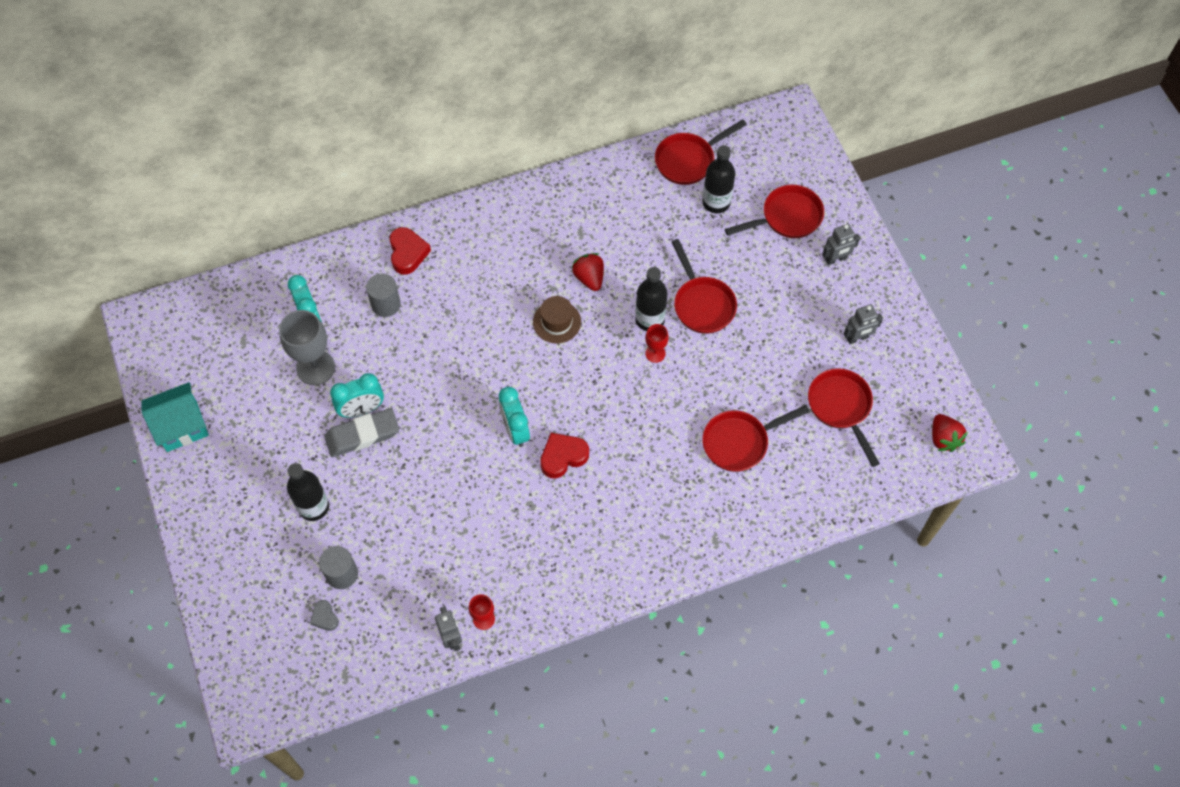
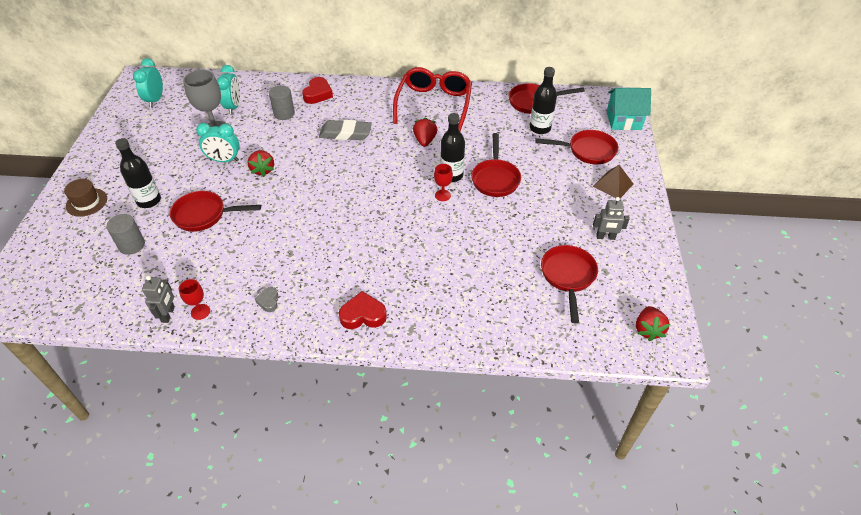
camera: 25 degrees right, 15 degrees down
turquoise house [141,382,209,452] -> turquoise house moved to [607,88,651,130]
grey heart [310,600,339,631] -> grey heart moved to [255,287,278,312]
grey eraser [324,408,399,457] -> grey eraser moved to [319,120,372,140]
turquoise clock [499,387,530,447] -> turquoise clock moved to [133,58,163,107]
brown hat [533,296,581,343] -> brown hat moved to [64,179,107,217]
red heart [540,433,589,479] -> red heart moved to [339,291,387,329]
red pan [702,405,810,472] -> red pan moved to [170,191,261,232]
grey robot [822,224,860,265] -> brown pyramid [593,165,633,198]
none -> red strawberry [248,150,274,177]
none -> red glasses [393,67,472,131]

